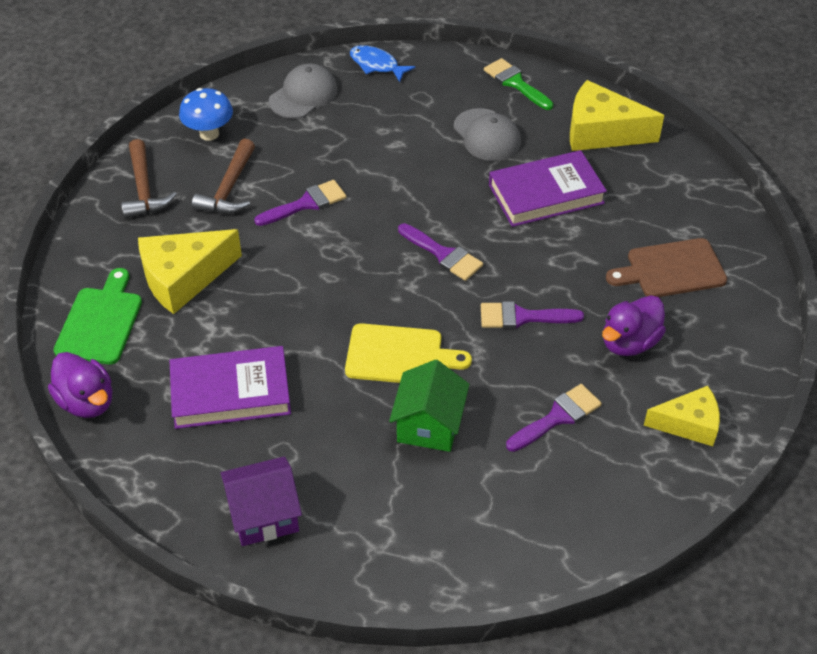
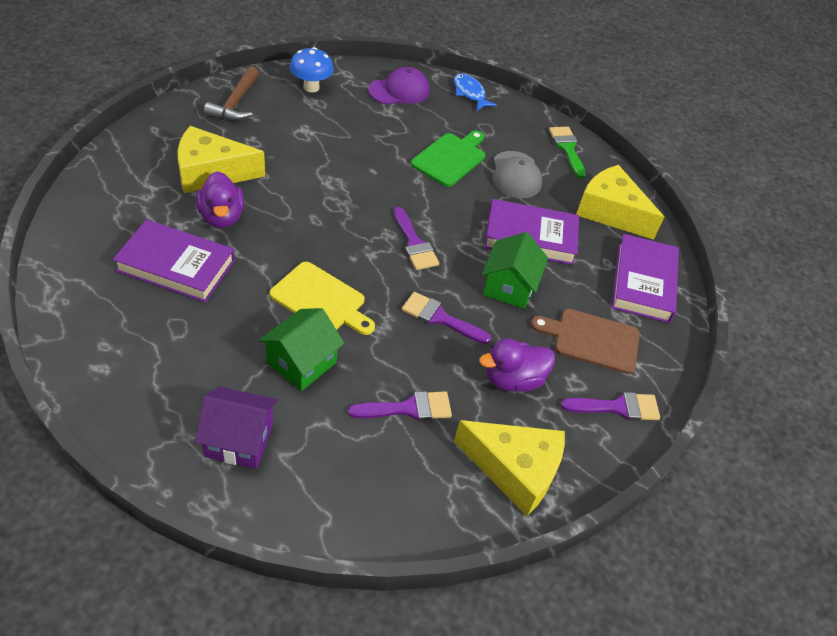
camera: 20 degrees right, 0 degrees up
purple duck [48,352,113,418] -> purple duck moved to [196,171,244,228]
green cutting board [54,268,142,365] -> green cutting board moved to [411,131,485,187]
brown hammer [192,139,255,214] -> none
purple house [221,456,302,546] -> purple house moved to [195,386,278,469]
purple brush [254,180,346,226] -> purple brush moved to [561,392,660,421]
grey cap [269,64,338,118] -> purple cap [368,67,430,105]
yellow cheese [644,386,720,446] -> yellow cheese [454,420,565,516], size x1.54
none -> green house [482,232,548,309]
none -> purple book [611,234,679,323]

